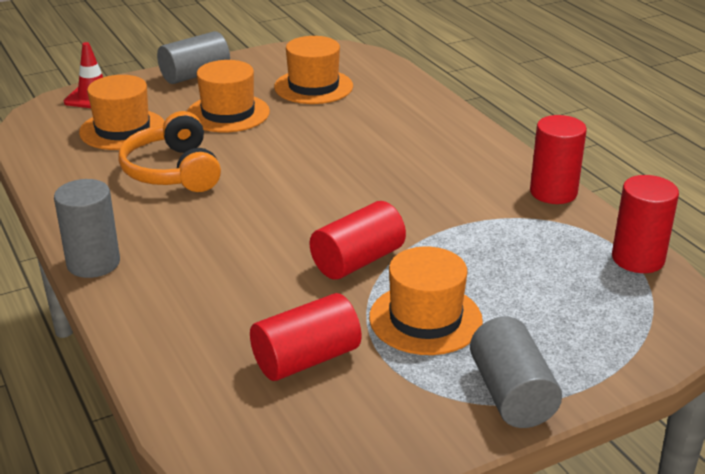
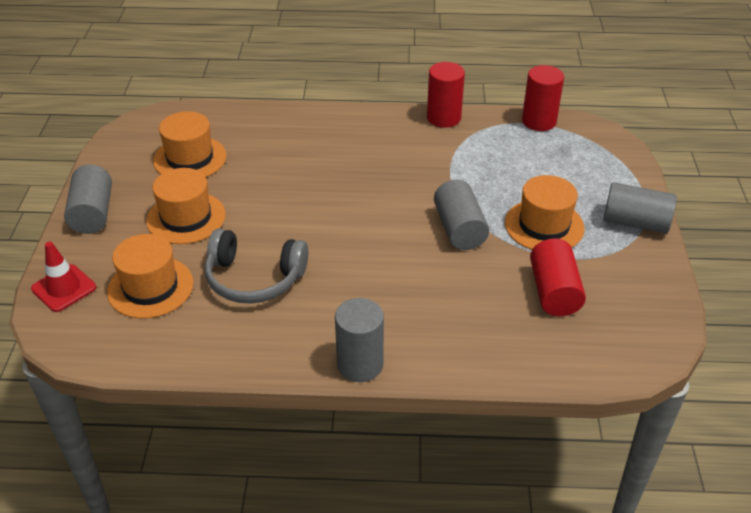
camera: 60 degrees left, 10 degrees up
orange headphones [119,111,221,192] -> grey headphones [205,228,308,304]
red cylinder [310,201,406,280] -> grey cylinder [434,179,489,250]

